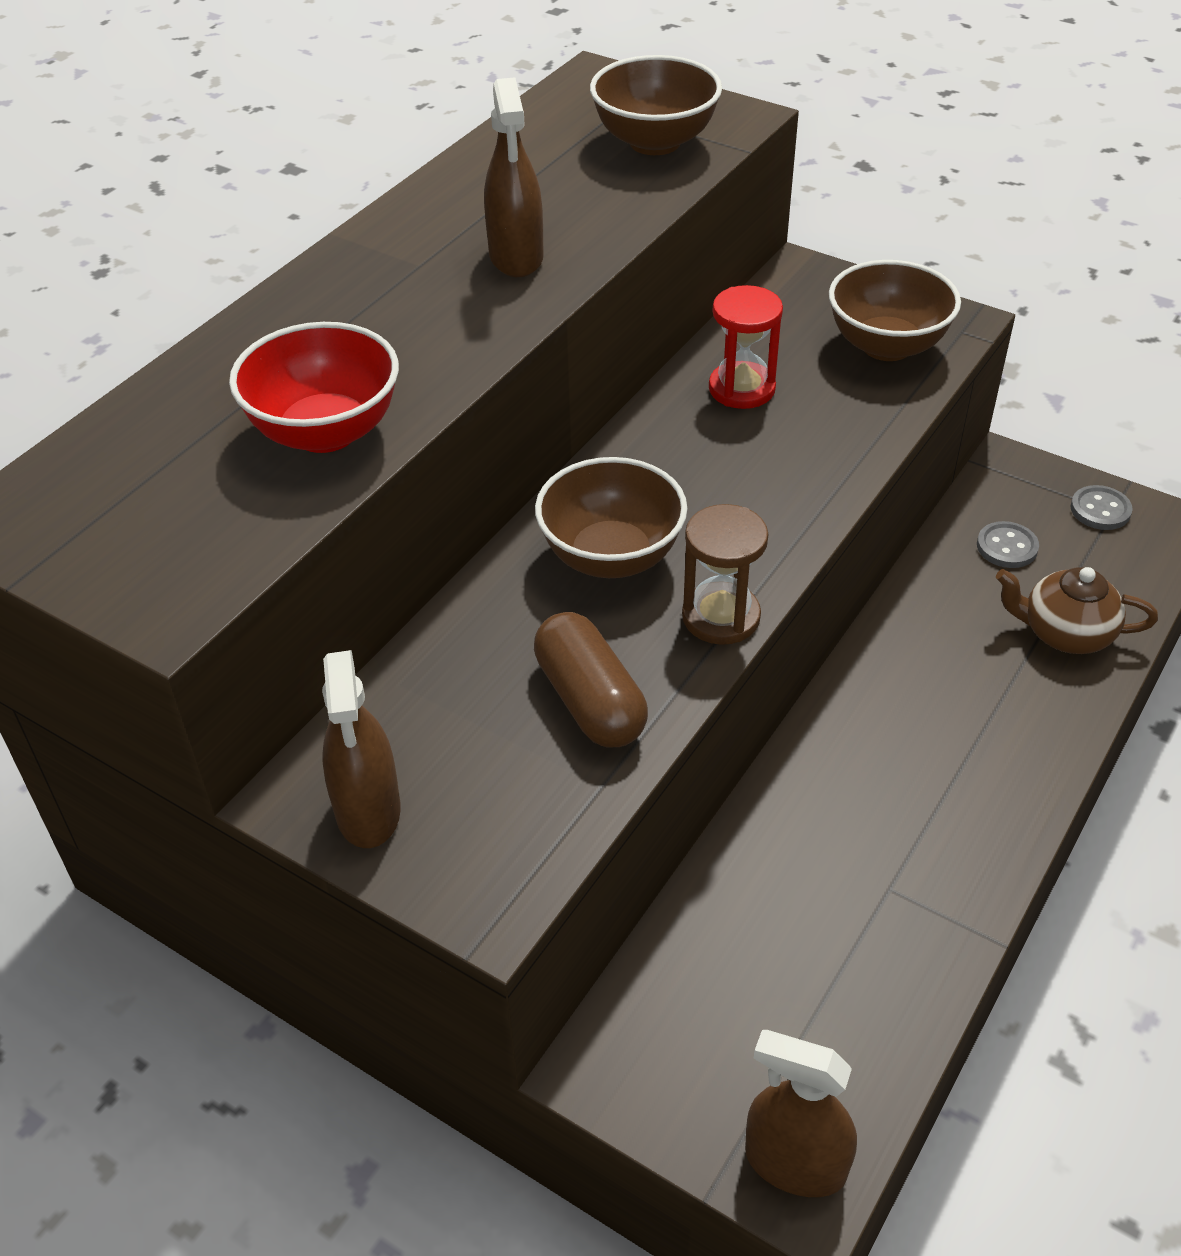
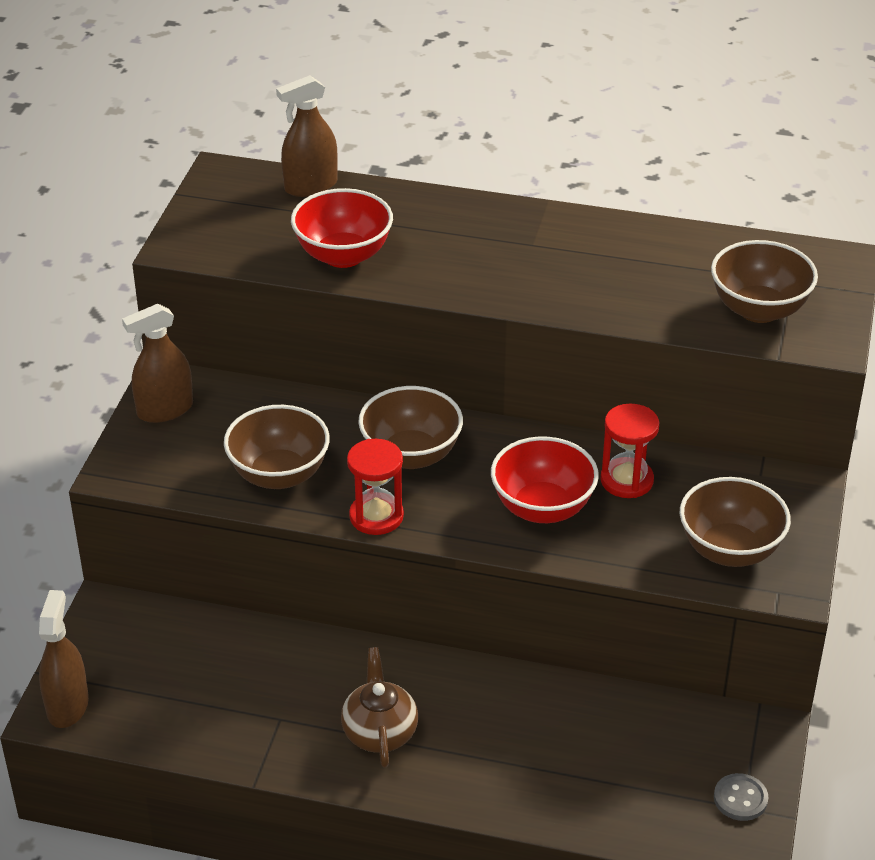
camera: 70 degrees right, 5 degrees down
brown spray bottle [484,77,544,277] -> brown spray bottle moved to [276,75,338,197]
brown capsule [534,612,648,748] -> brown bowl [224,405,330,489]
brown hourglass [682,504,768,645] -> red hourglass [347,439,404,535]
grey button [977,521,1039,568] -> none
brown teapot [996,567,1158,654] -> brown teapot moved to [341,647,418,767]
none -> red bowl [491,436,599,523]

